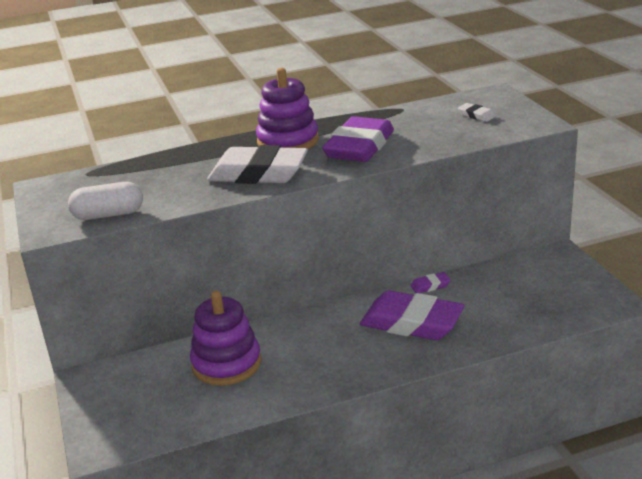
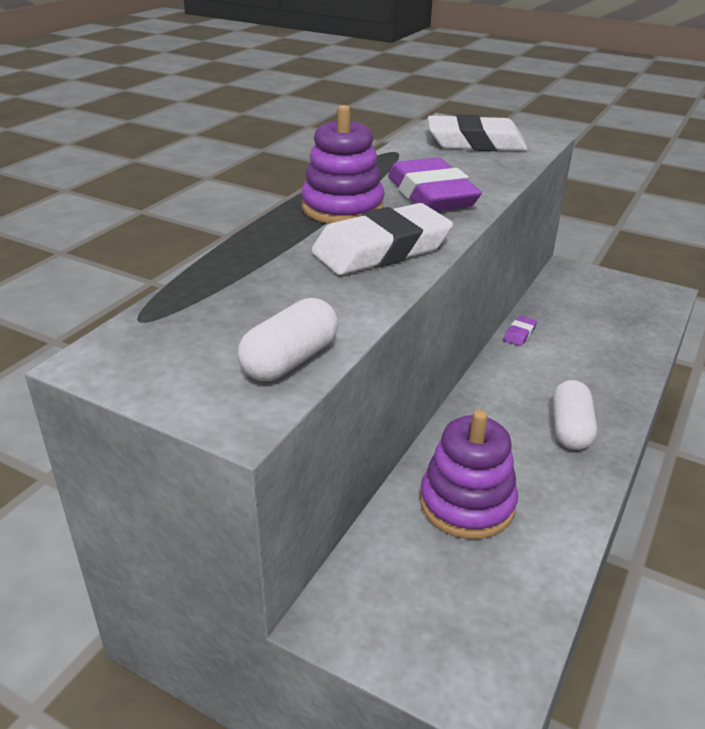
camera: 45 degrees left, 5 degrees up
purple eraser [360,291,464,340] -> none
white eraser [458,103,496,122] -> white eraser [428,114,528,151], size x2.46
none -> white capsule [553,380,597,450]

